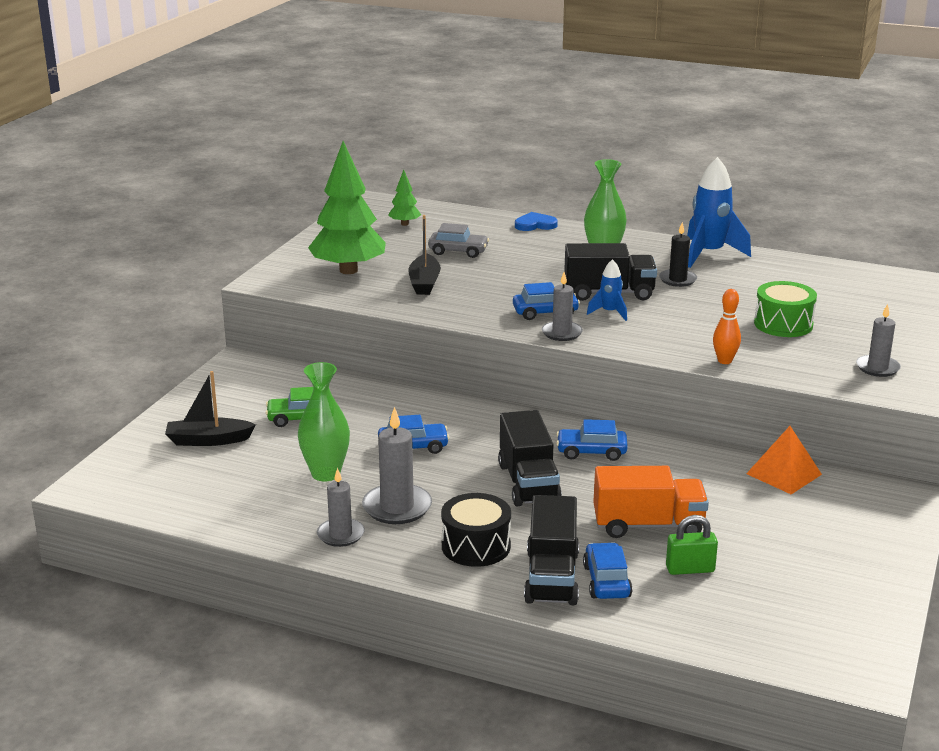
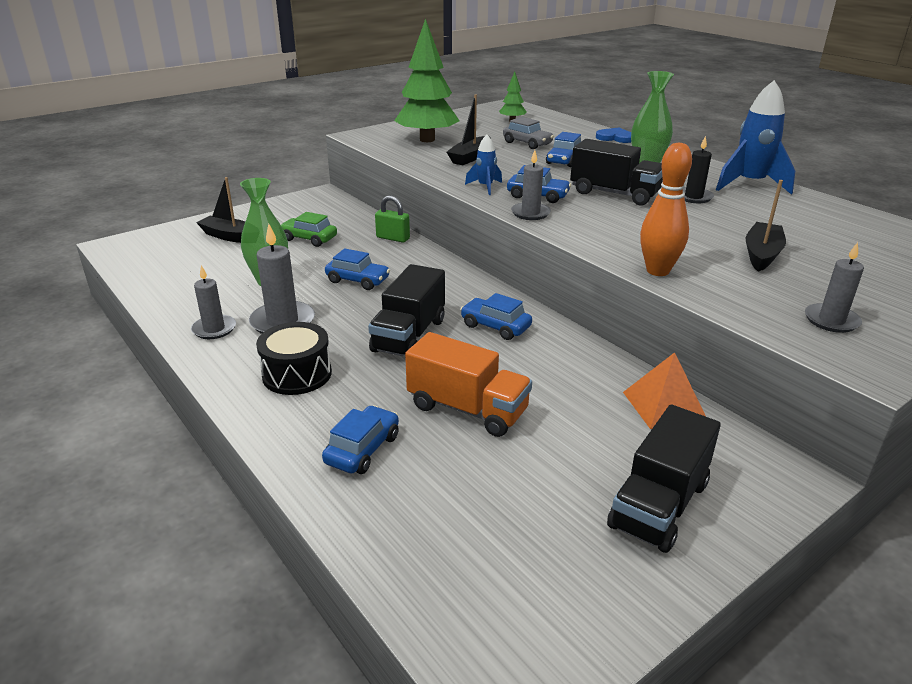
camera: 30 degrees right, 5 degrees up
black truck [524,495,579,605] -> black truck moved to [607,405,721,553]
blue rocket [587,259,627,321] -> blue rocket moved to [465,135,502,195]
green padlock [666,515,718,575] -> green padlock moved to [375,195,410,243]
orange bowling pin [713,289,741,364] -> orange bowling pin [640,143,692,276], size x1.51
green drum [754,281,817,337] -> black boat [746,180,786,272]
none -> blue car [546,132,581,167]

